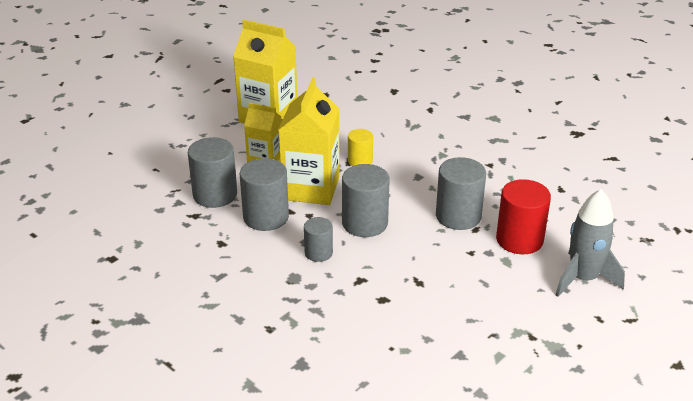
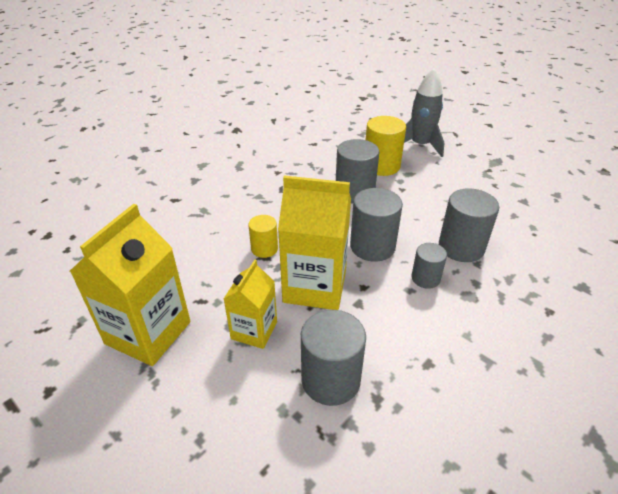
camera: 90 degrees left, 5 degrees up
grey cylinder [240,158,289,231] -> grey cylinder moved to [439,188,499,262]
red cylinder [496,179,551,254] -> yellow cylinder [366,116,406,176]

